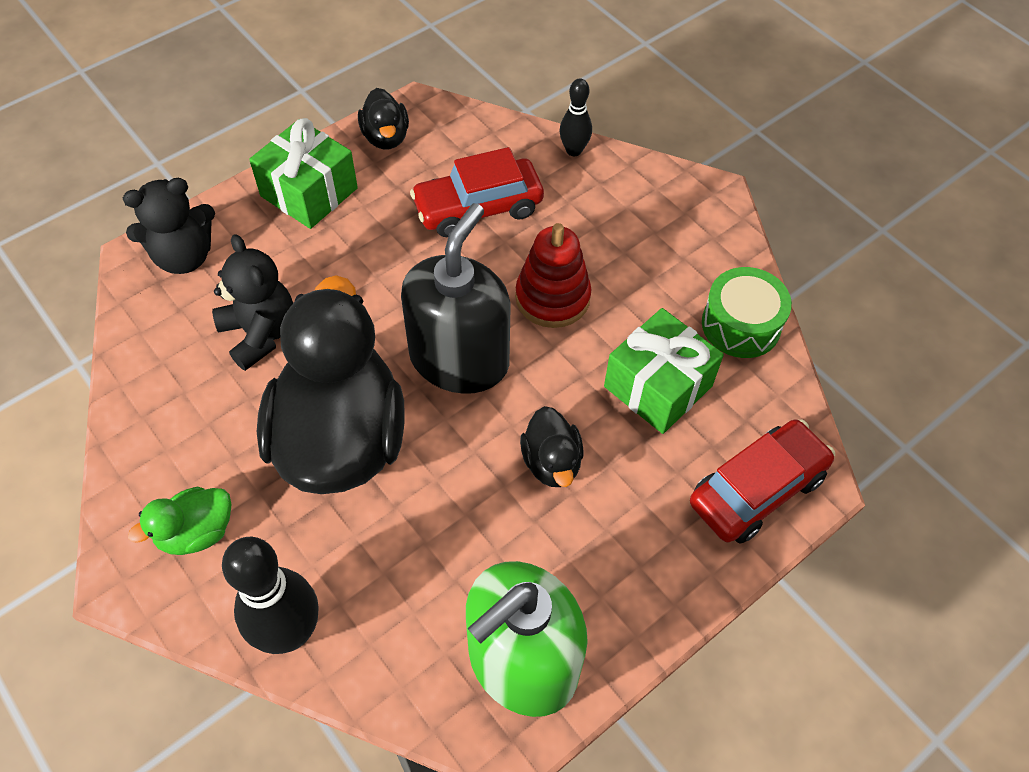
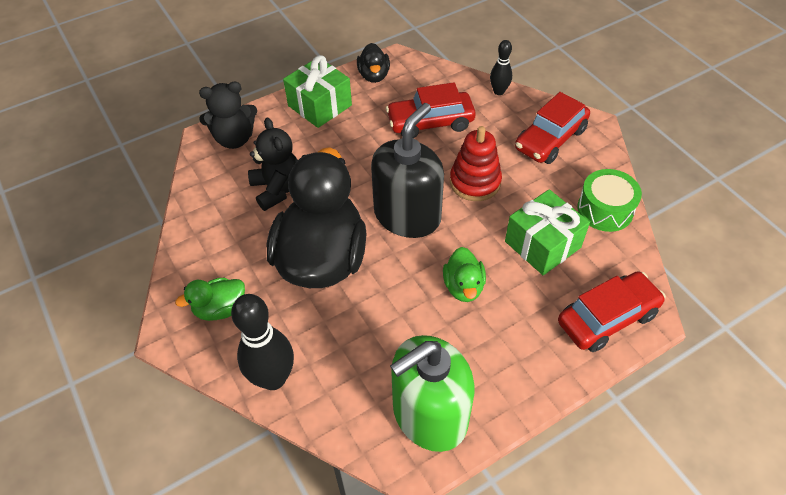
camera: 10 degrees right, 5 degrees down
black duck [520,406,583,487] -> green duck [443,247,486,302]
none -> red car [515,92,590,164]

